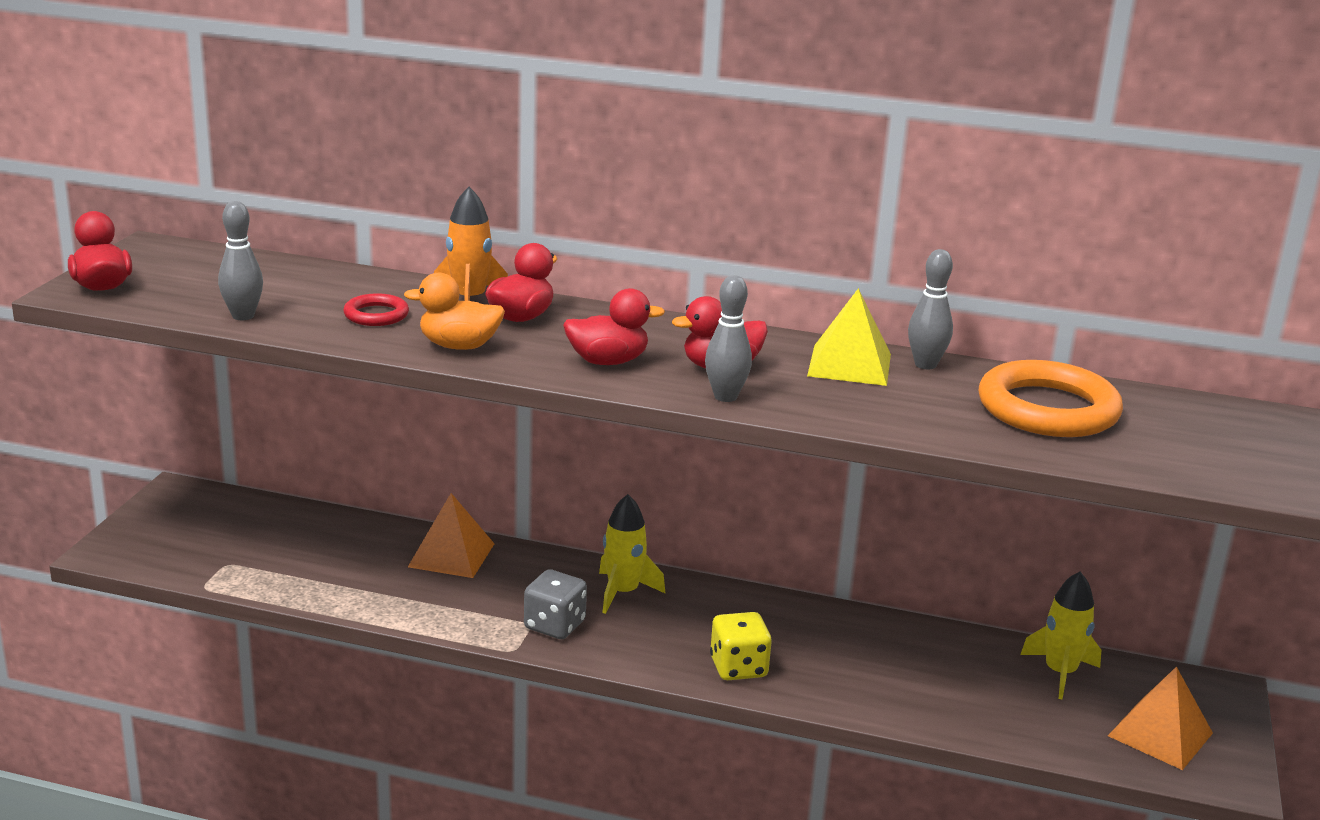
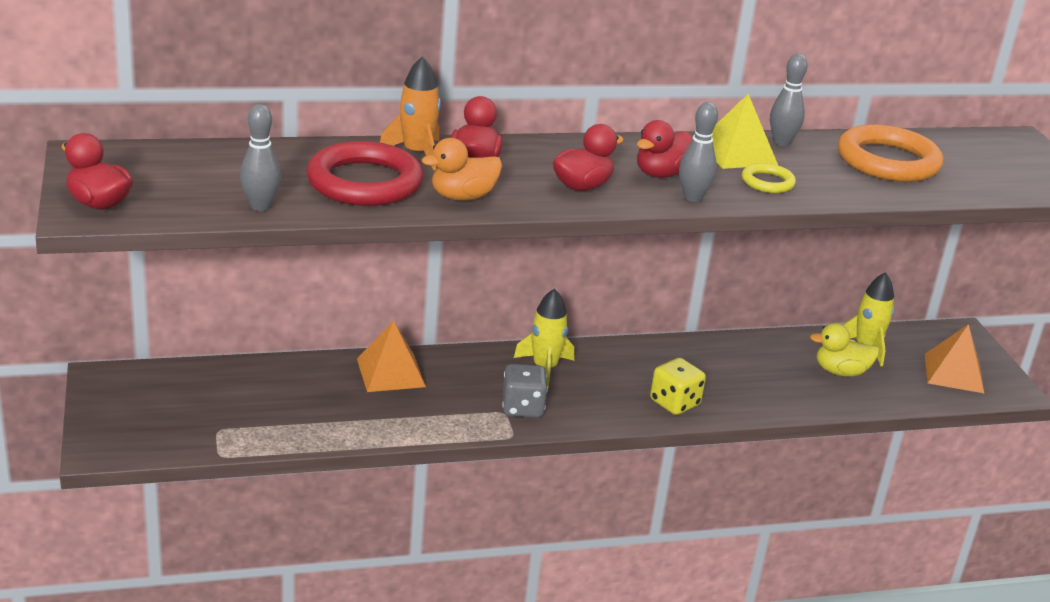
camera: 30 degrees left, 5 degrees up
red ring [343,293,409,326] -> red ring [306,141,423,206], size x2.02
none -> yellow ring [742,163,796,193]
none -> yellow duck [810,323,879,377]

